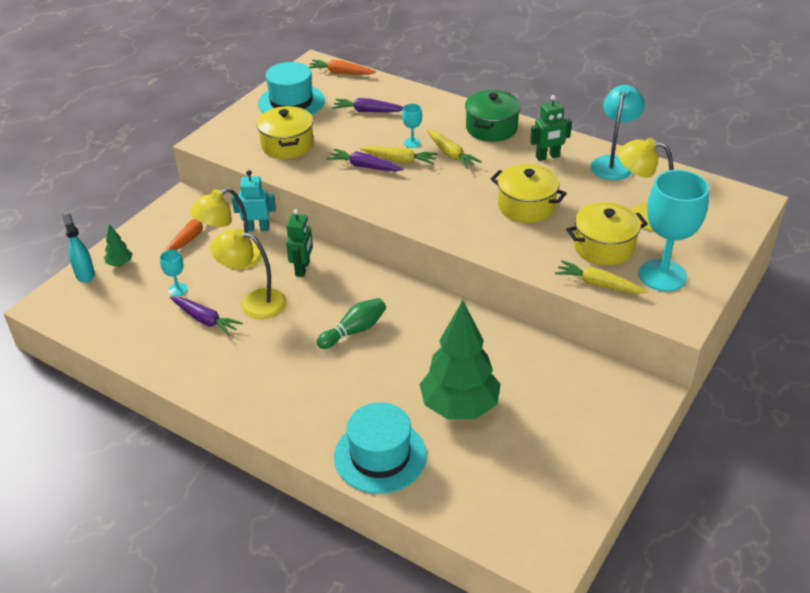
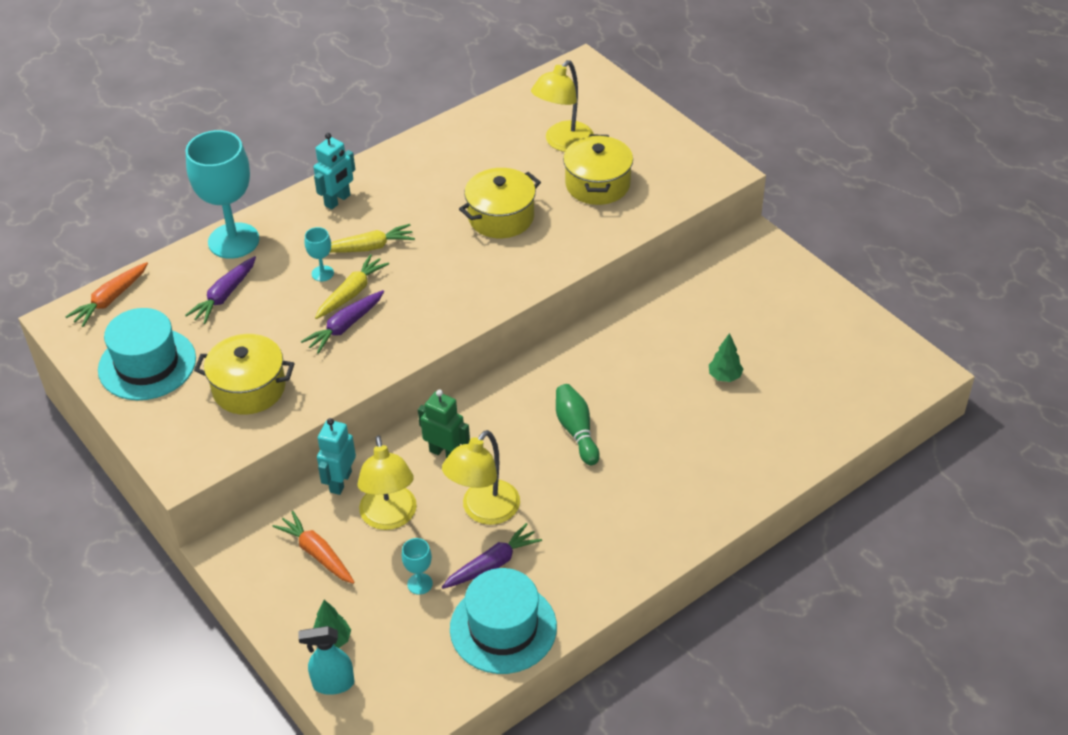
camera: 70 degrees left, 5 degrees up
turquoise hat [334,402,427,494] -> turquoise hat moved to [450,568,557,674]
green tree [419,300,500,419] -> green tree [709,333,743,382], size x0.41
green pot [465,90,521,142] -> turquoise robot [314,133,355,210]
green robot [530,95,572,161] -> none
yellow carrot [555,260,648,294] -> none
turquoise lamp [591,85,645,180] -> none
turquoise goblet [639,170,709,292] -> turquoise goblet moved to [186,130,259,259]

